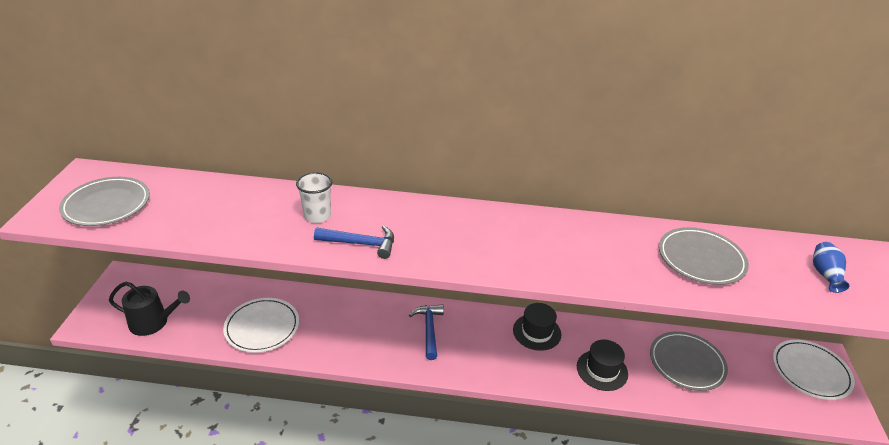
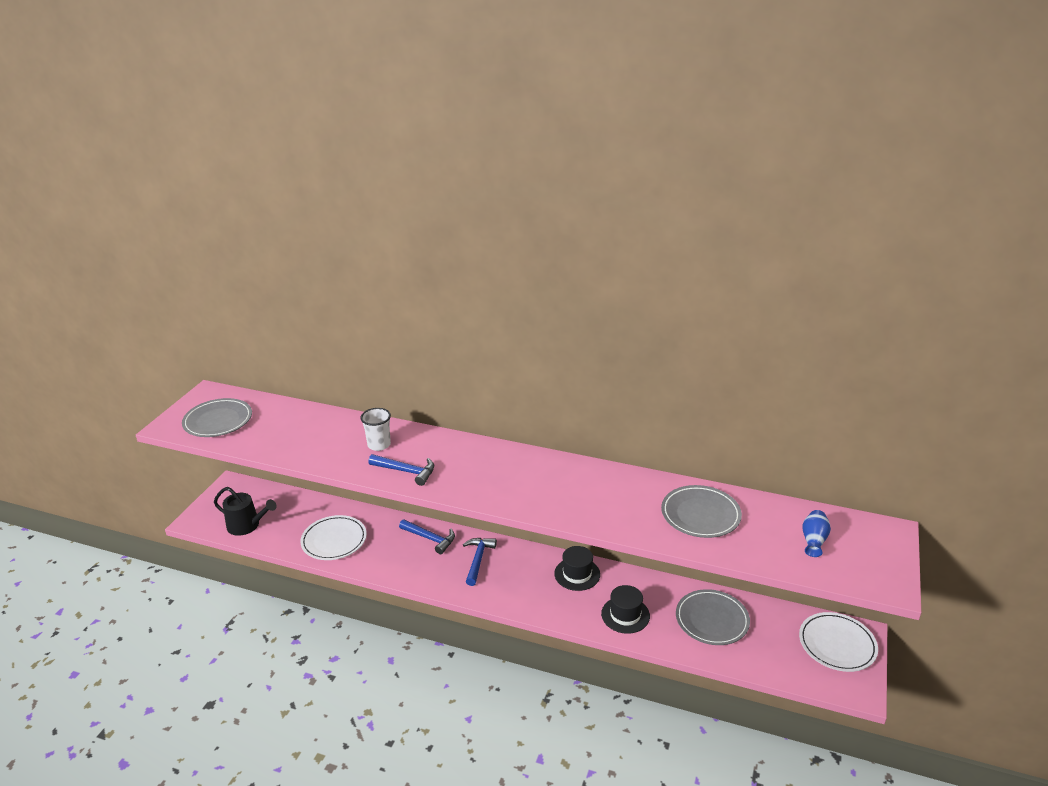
camera: 15 degrees right, 5 degrees down
none -> blue hammer [399,519,455,554]

